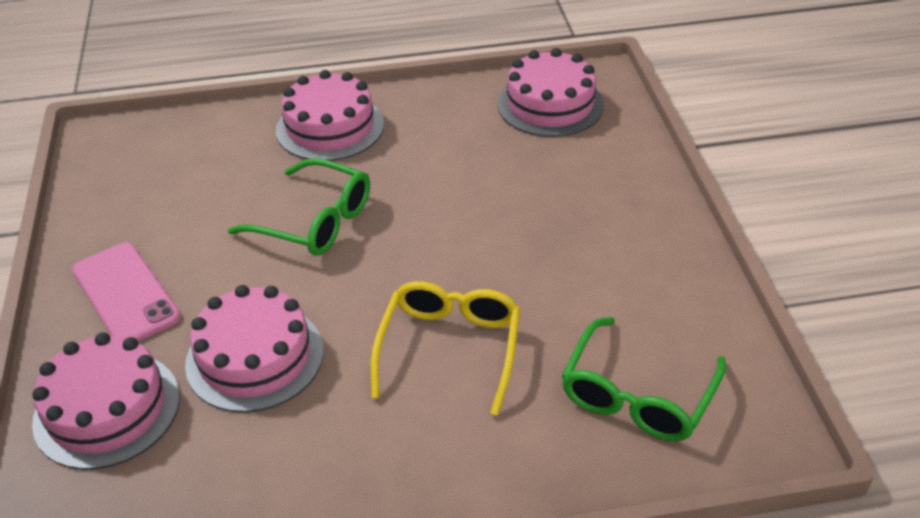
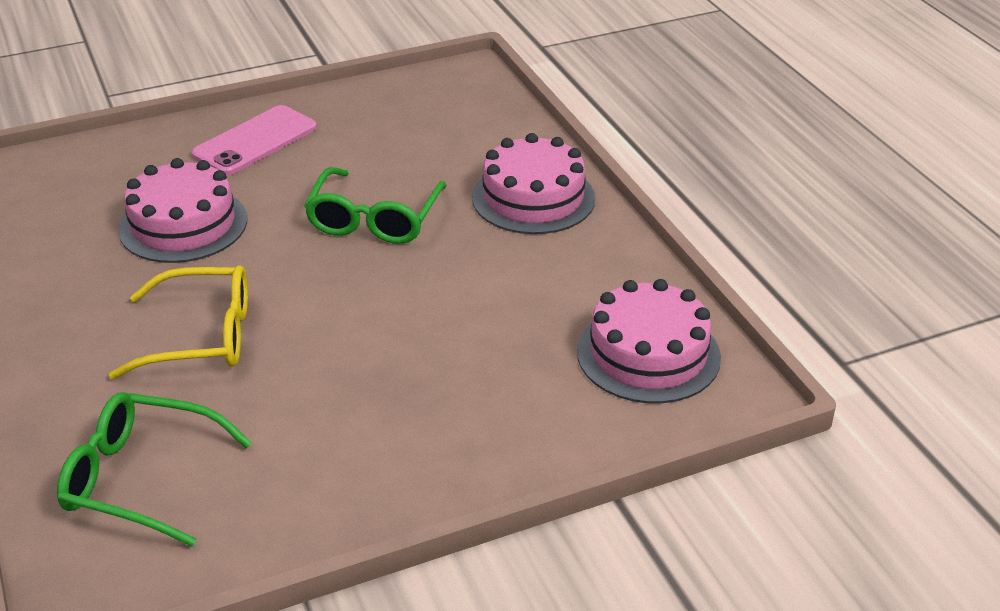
camera: 75 degrees right, 5 degrees down
pink cake [32,332,180,470] -> none

